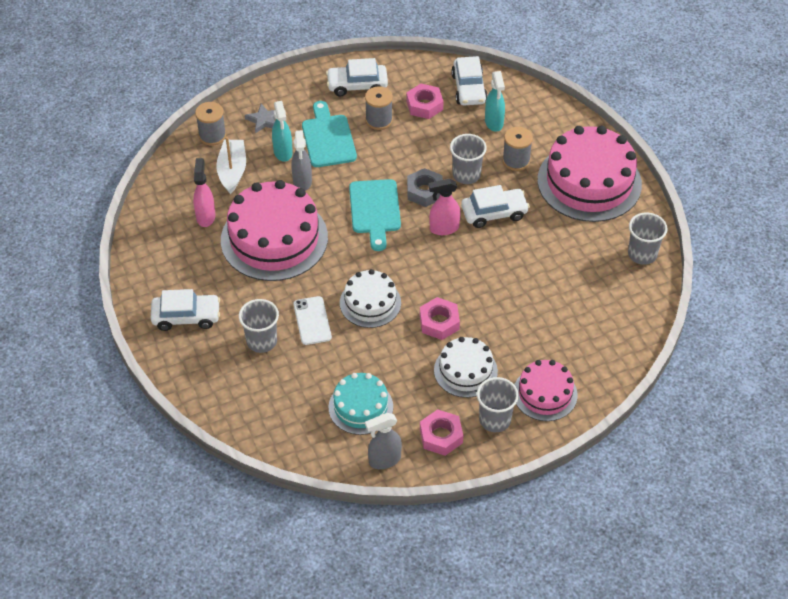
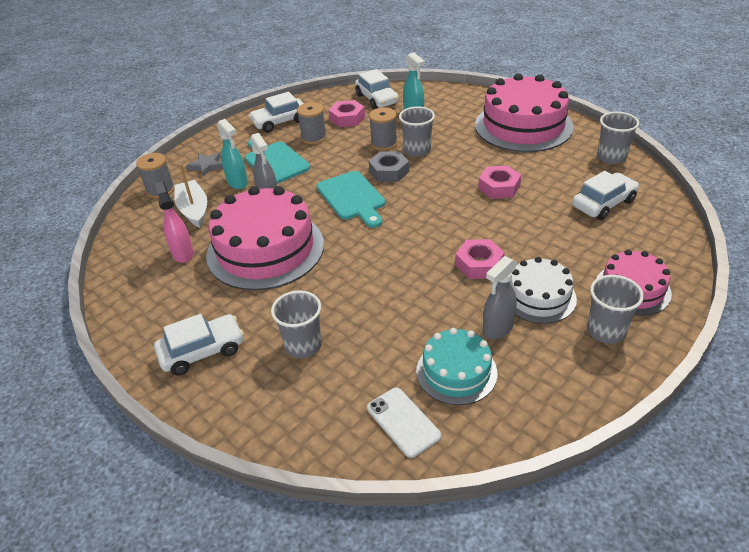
camera: 20 degrees left, 10 degrees down
white phone [293,296,332,345] -> white phone moved to [367,388,441,458]
white cake [340,269,401,328] -> none
grey spray bottle [365,413,402,469] -> grey spray bottle moved to [483,256,517,339]
pink nut [420,409,463,456] -> pink nut moved to [478,165,521,199]
pink spray bottle [428,179,460,235] -> none
white car [461,185,530,228] -> white car moved to [572,171,639,220]
grey spool [502,127,533,171] -> grey spool moved to [369,107,397,151]

